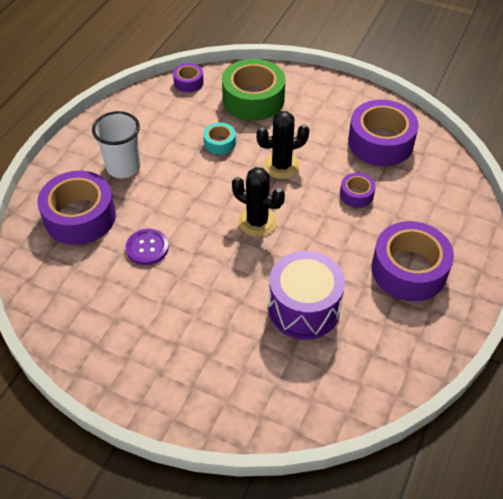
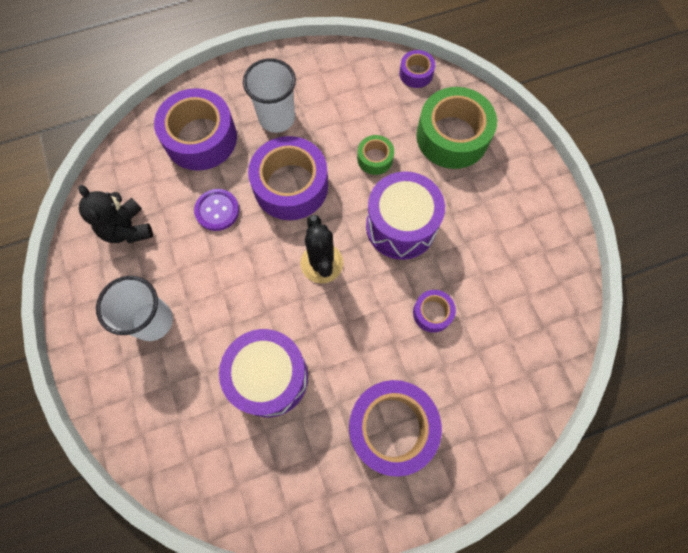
camera: 45 degrees right, 20 degrees up
turquoise tape [203,123,236,155] -> green tape [357,135,394,175]
black cactus [256,111,309,179] -> purple drum [366,171,445,260]
purple tape [348,100,419,166] -> purple tape moved to [248,136,328,220]
none -> black teddy bear [79,185,153,243]
none -> white cup [96,276,173,341]

